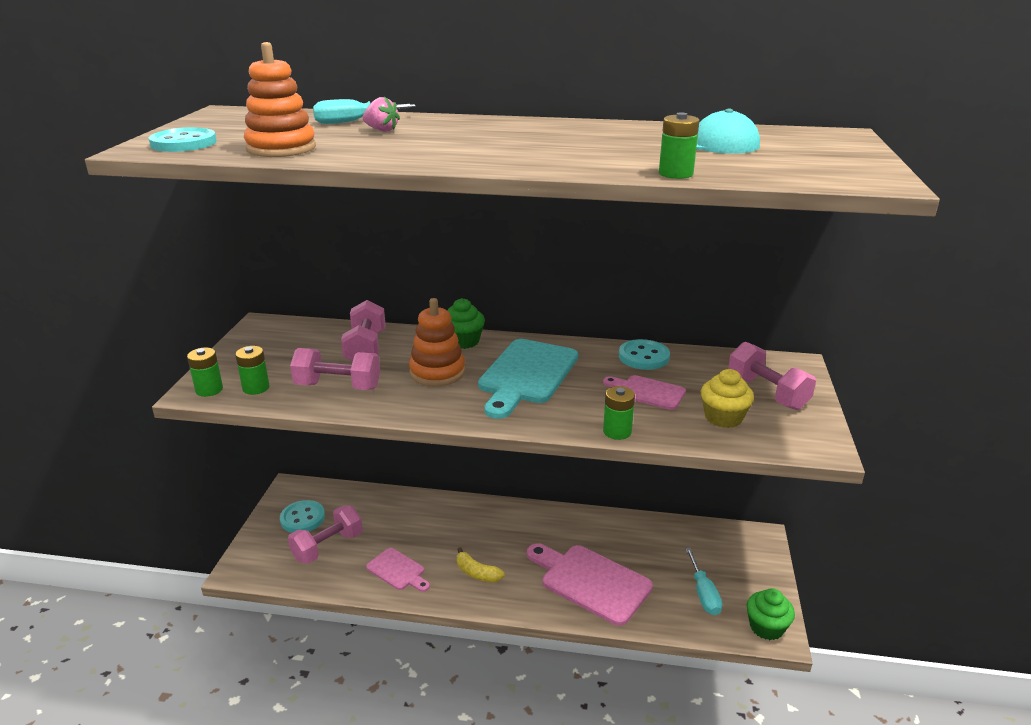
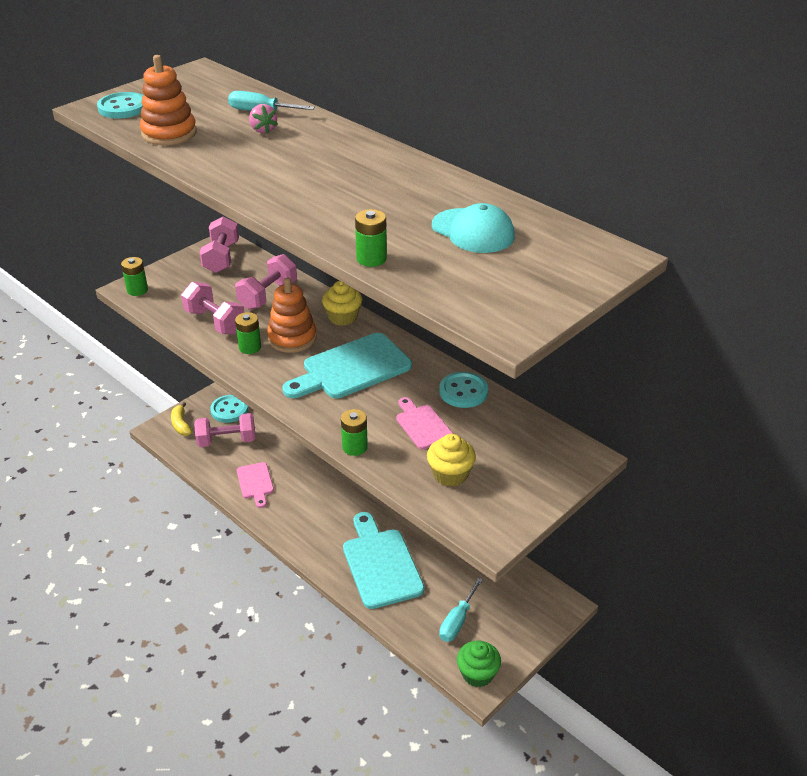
camera: 35 degrees right, 10 degrees up
green battery [235,346,269,395] -> green battery moved to [235,312,261,354]
green cupcake [448,298,485,349] -> yellow cupcake [322,281,362,326]
yellow banana [457,547,505,583] -> yellow banana moved to [171,402,192,436]
pink cutting board [527,543,653,626] -> turquoise cutting board [343,512,424,609]
pink dumbbell [728,342,816,410] -> pink dumbbell moved to [200,217,239,273]

